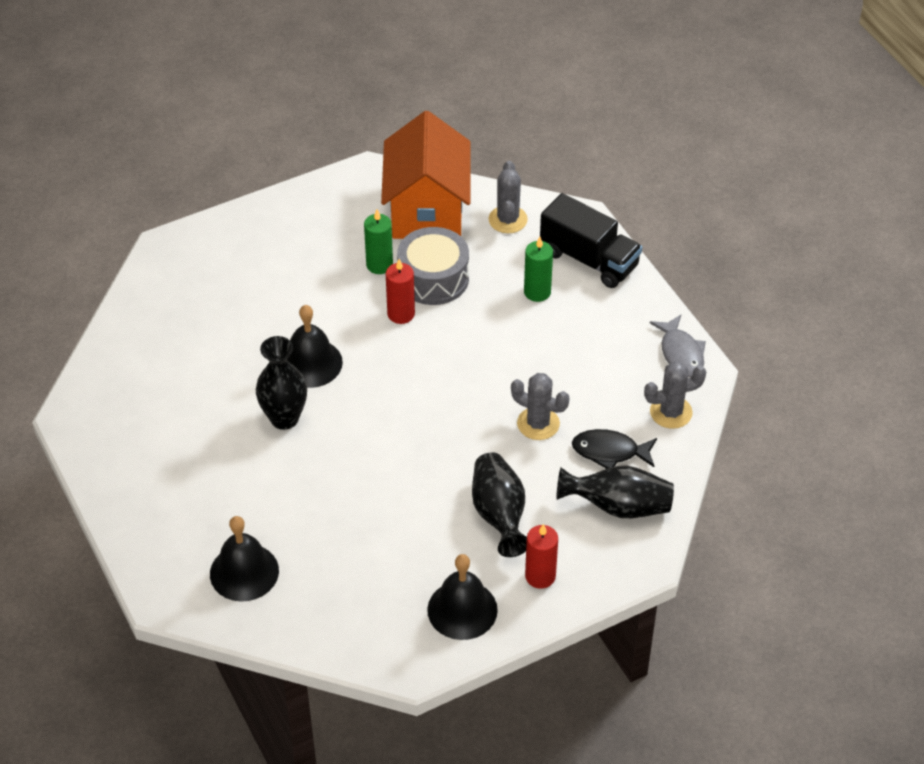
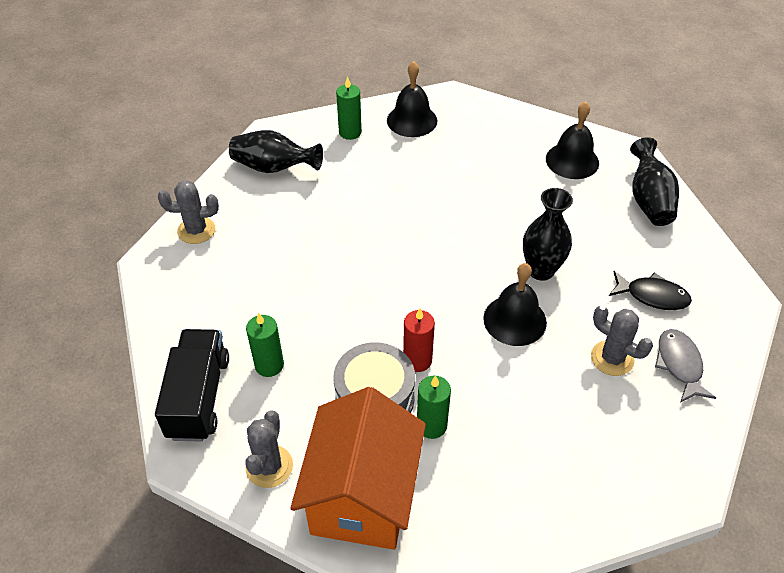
camera: 170 degrees left, 0 degrees up
black vase [472,452,527,557] -> black vase moved to [630,137,679,226]
grey cactus [511,373,569,440] -> grey cactus moved to [591,305,653,376]
red candle [525,524,558,589] -> green candle [336,76,362,140]
black truck [540,193,642,288] -> black truck turned 45 degrees clockwise [155,329,229,442]
black fish [572,429,657,469] -> black fish moved to [609,271,692,310]
grey fish [650,315,706,377] -> grey fish moved to [655,329,716,403]

